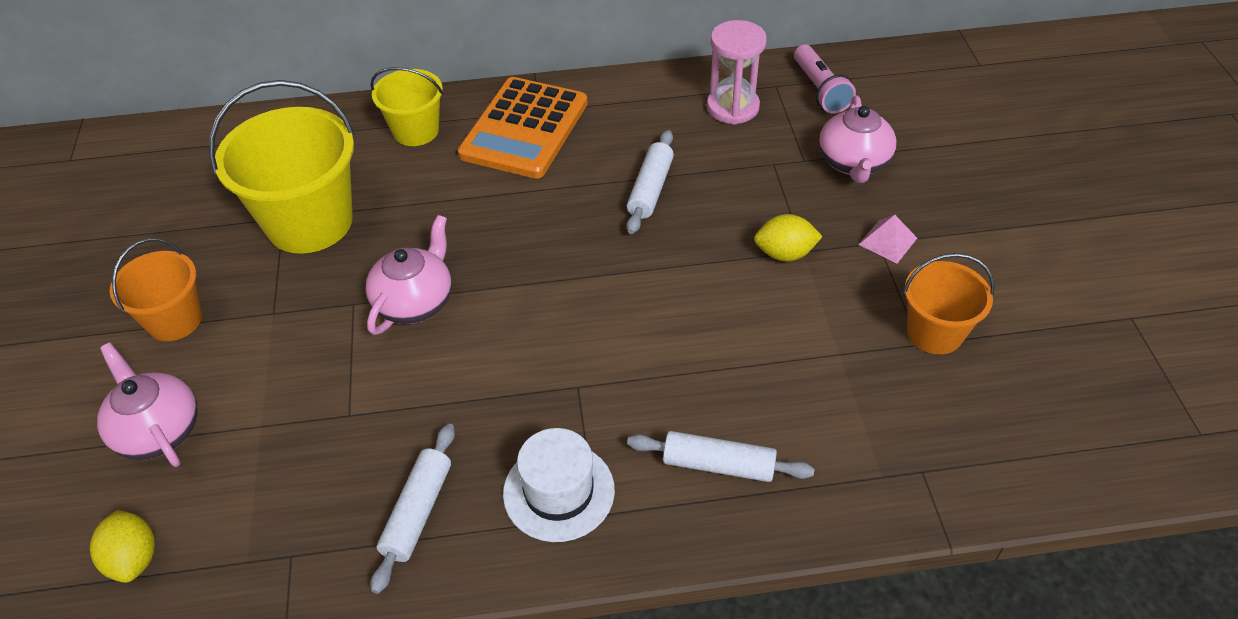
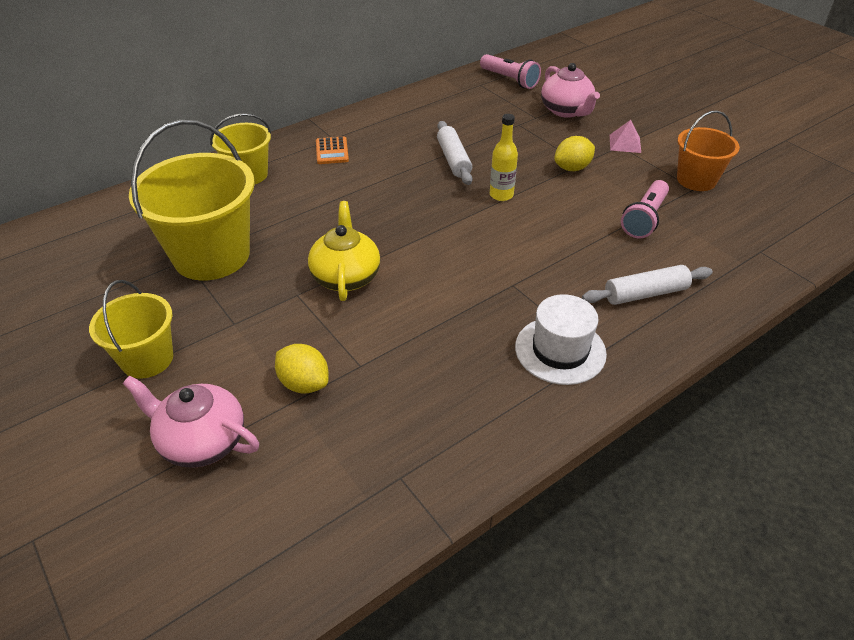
camera: 30 degrees left, 5 degrees down
yellow lemon [90,510,155,583] -> yellow lemon moved to [275,344,329,393]
orange bucket [110,238,202,341] -> yellow bucket [89,280,173,379]
pink teapot [366,215,452,335] -> yellow teapot [308,201,380,301]
white rolling pin [371,424,455,594] -> none
orange calculator [458,77,588,179] -> orange calculator [316,136,349,164], size x0.43
pink hourglass [707,20,767,124] -> none
none -> yellow bottle [490,114,518,201]
none -> pink flashlight [621,180,669,238]

